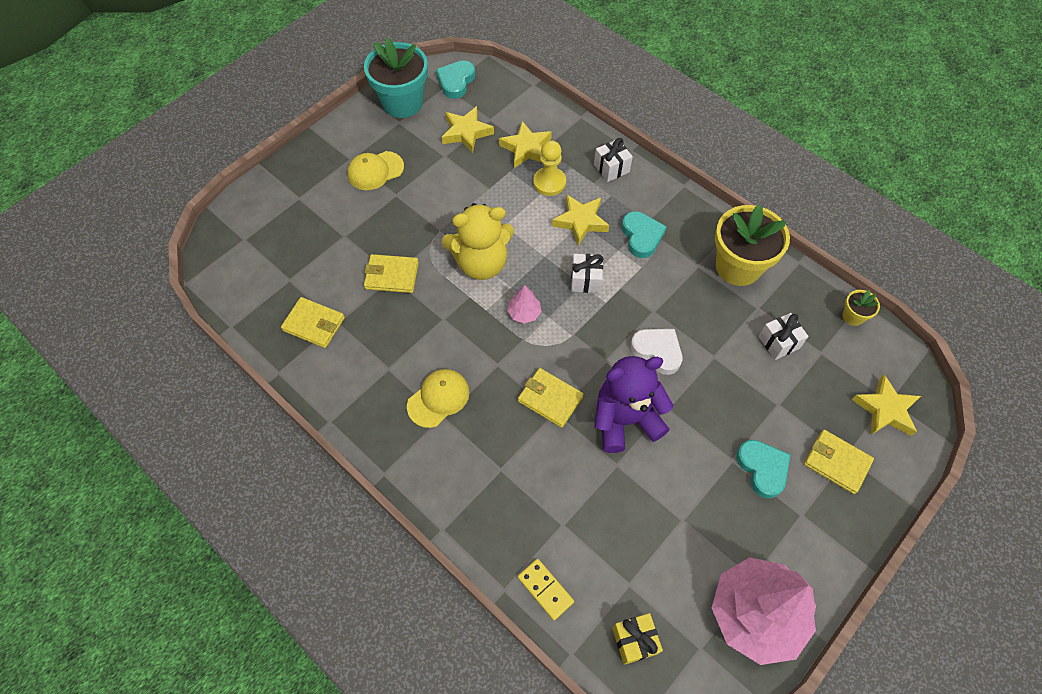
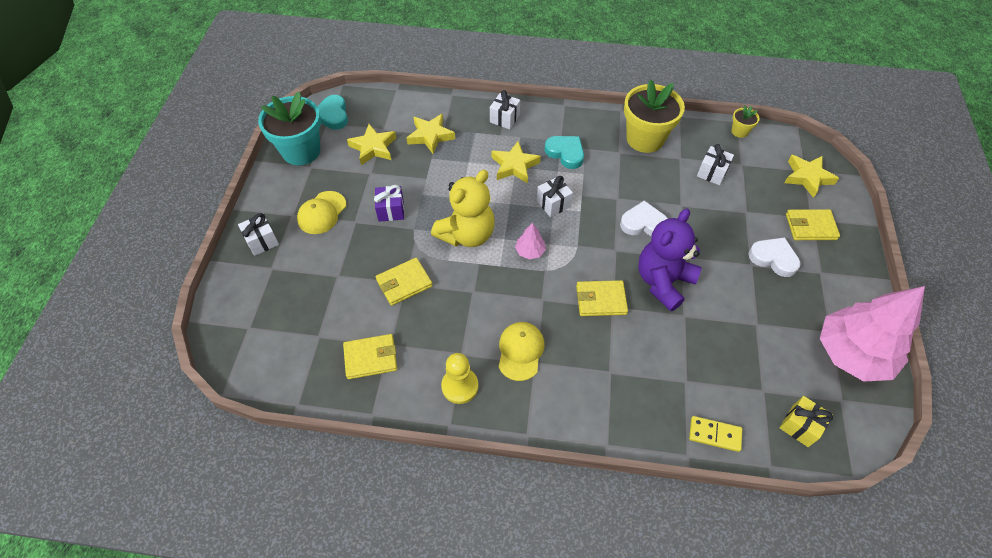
camera: 35 degrees left, 5 degrees down
yellow pawn [533,140,566,196] -> yellow pawn moved to [441,353,478,404]
turquoise heart [736,440,790,498] -> white heart [748,237,801,277]
none -> white gift [238,213,279,256]
none -> purple gift [374,185,404,222]

